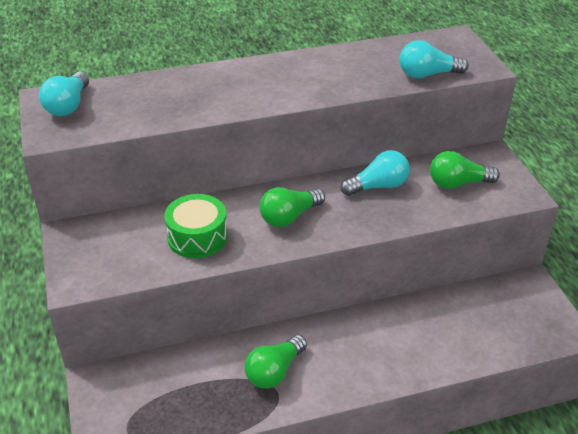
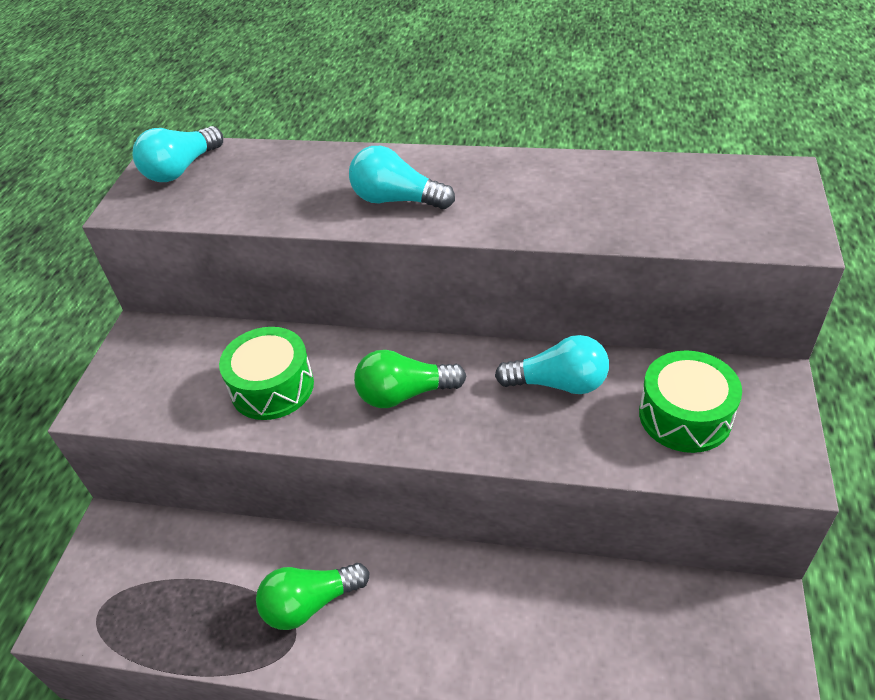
camera: 30 degrees right, 5 degrees up
turquoise light bulb [400,40,469,78] -> turquoise light bulb moved to [349,146,455,209]
green light bulb [430,151,500,189] -> green drum [639,350,742,453]

